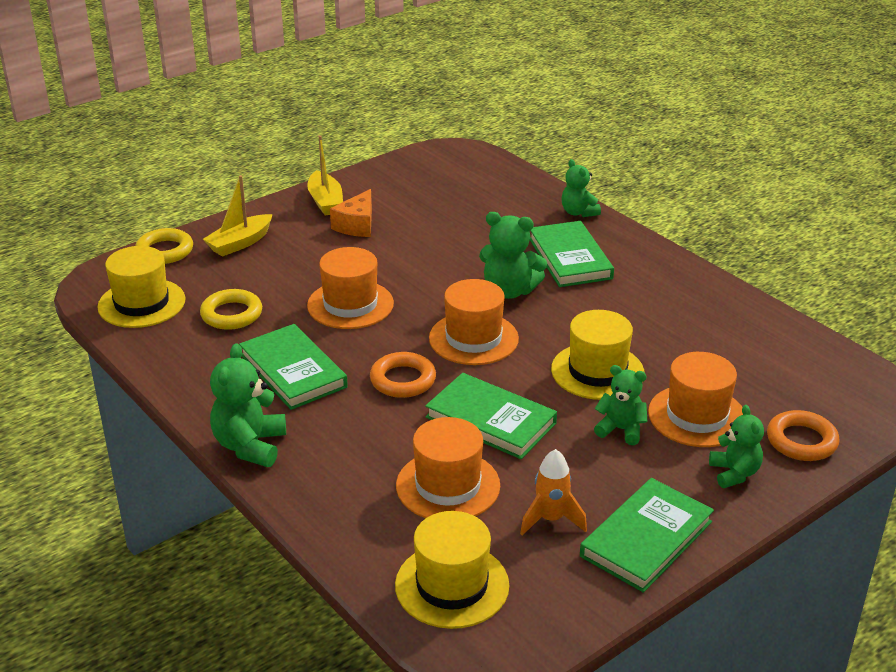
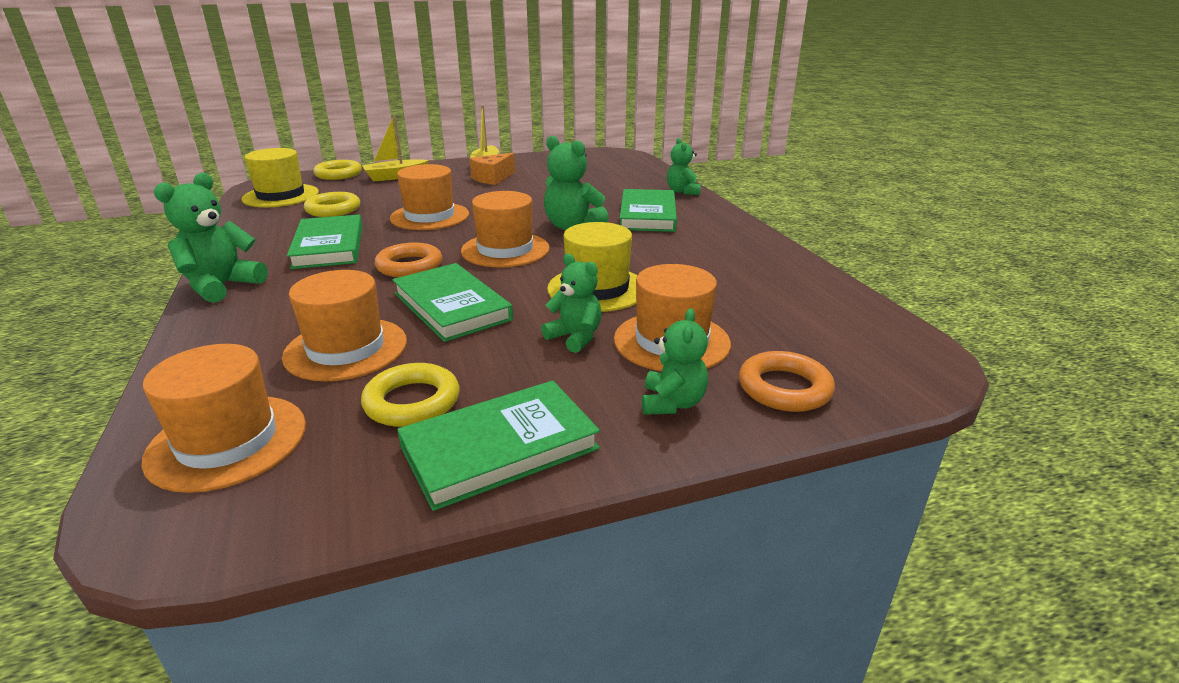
camera: 20 degrees right, 5 degrees down
yellow hat [395,511,509,629] -> orange hat [142,344,306,493]
orange rocket [520,449,587,536] -> yellow ring [361,363,459,427]

